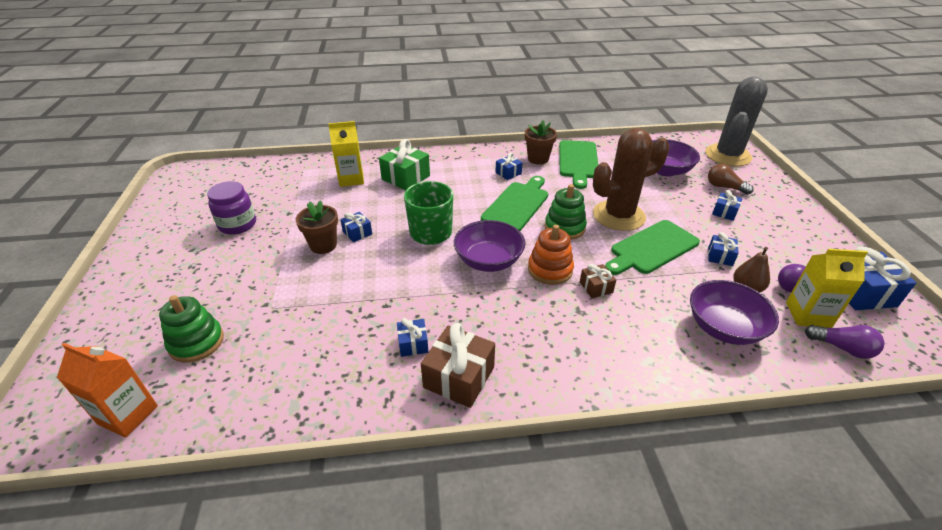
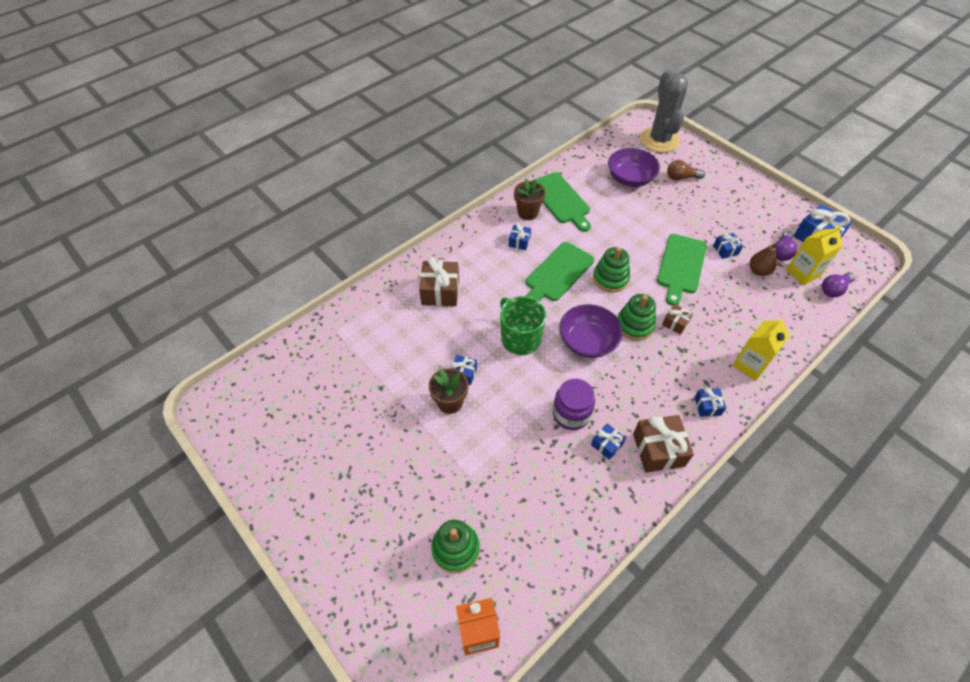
camera: 35 degrees left, 15 degrees up
purple jar [207,181,256,235] -> purple jar moved to [553,379,595,430]
yellow carton [328,121,364,187] -> yellow carton moved to [732,317,790,381]
green gift [379,139,430,190] -> brown gift [419,257,459,306]
green cutting board [481,176,548,231] -> green cutting board turned 135 degrees counterclockwise [526,242,594,302]
orange stacking toy [528,225,574,285] -> green stacking toy [617,294,656,341]
brown cactus [593,128,669,231] -> none
purple bowl [690,280,779,345] -> none
blue gift [712,190,743,221] -> blue gift moved to [694,388,726,417]
purple light bulb [805,325,884,359] -> purple light bulb turned 150 degrees clockwise [822,272,855,297]

